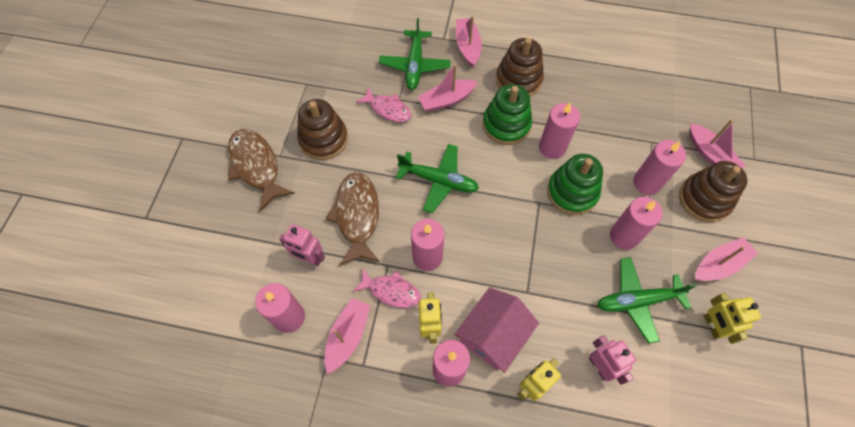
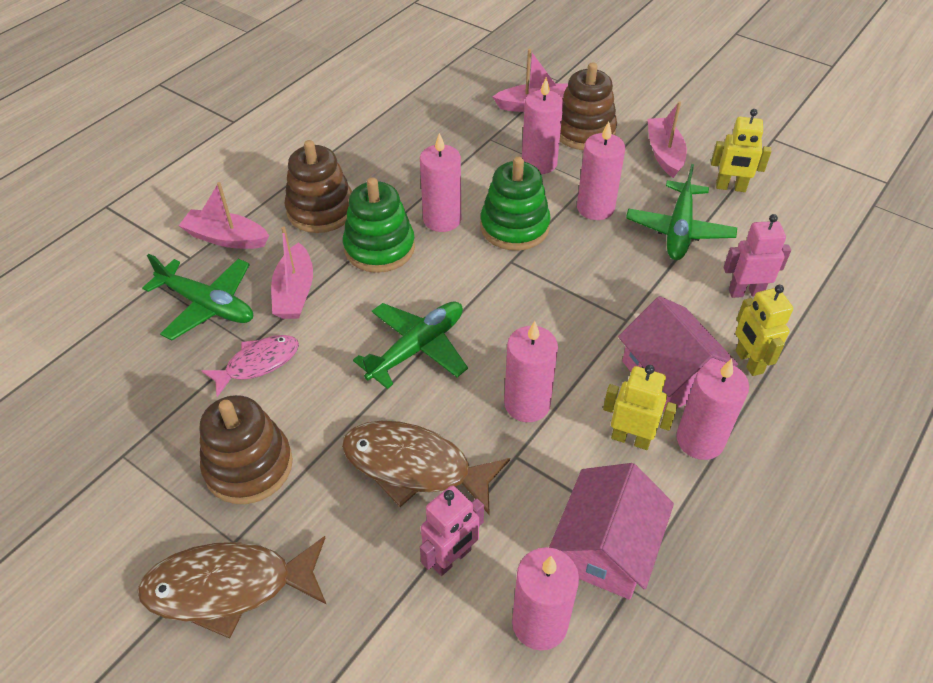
camera: 65 degrees left, 15 degrees down
pink boat [325,298,371,374] -> pink house [549,463,674,600]
pink fish [353,268,421,308] -> none

